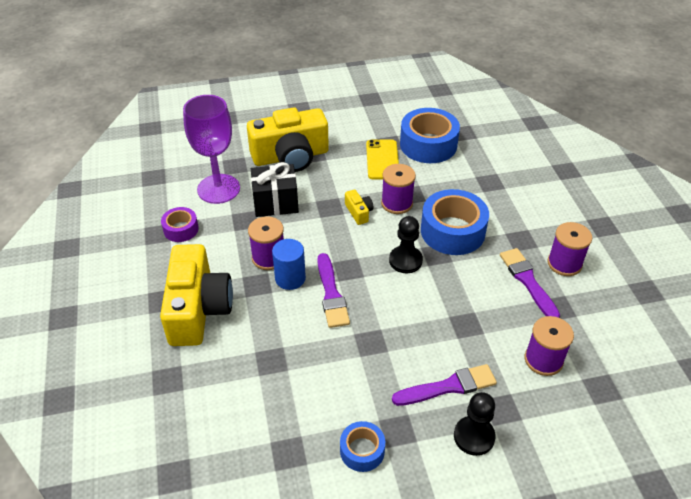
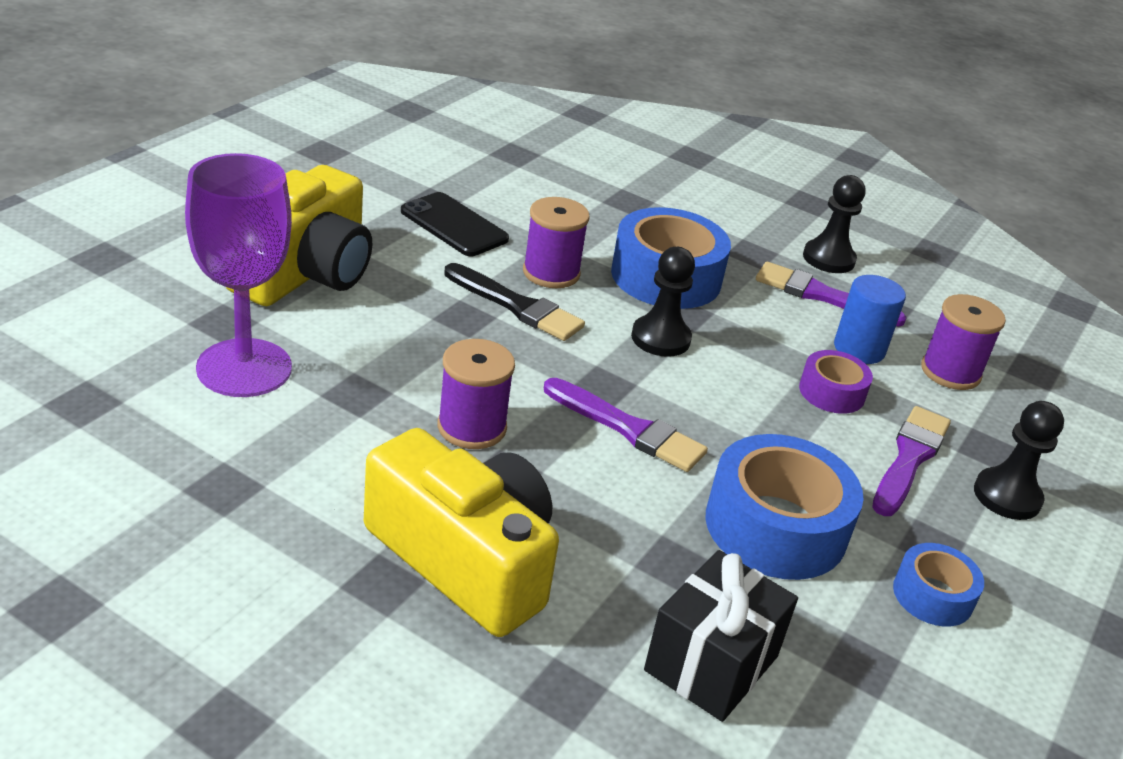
camera: 50 degrees left, 10 degrees down
purple tape [161,207,199,242] -> purple tape moved to [799,350,873,414]
black gift [251,162,299,217] -> black gift moved to [644,550,798,722]
blue cylinder [272,239,306,290] -> blue cylinder moved to [834,275,906,364]
yellow camera [345,190,373,225] -> black brush [444,263,585,341]
yellow phone [366,139,399,180] -> black phone [401,192,509,256]
blue tape [400,108,460,163] -> blue tape moved to [705,434,864,580]
purple spool [547,222,592,276] -> black pawn [803,175,866,273]

